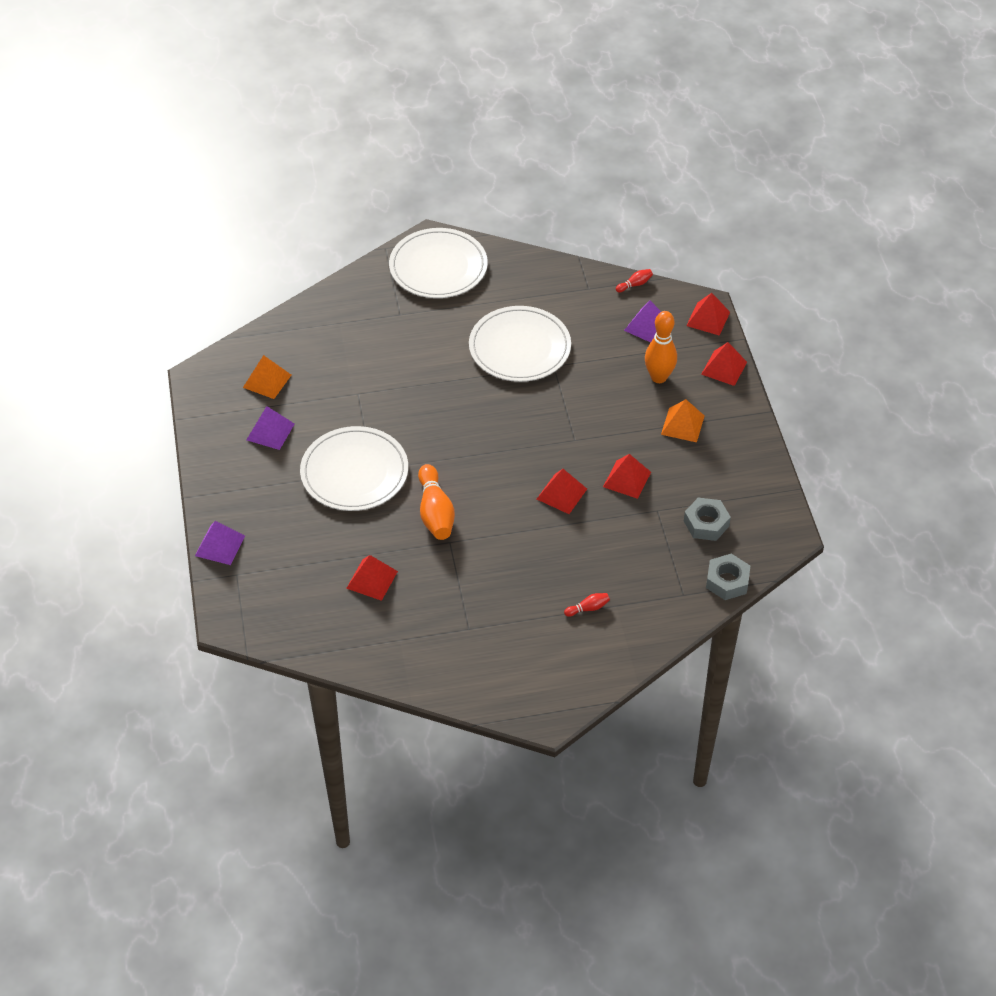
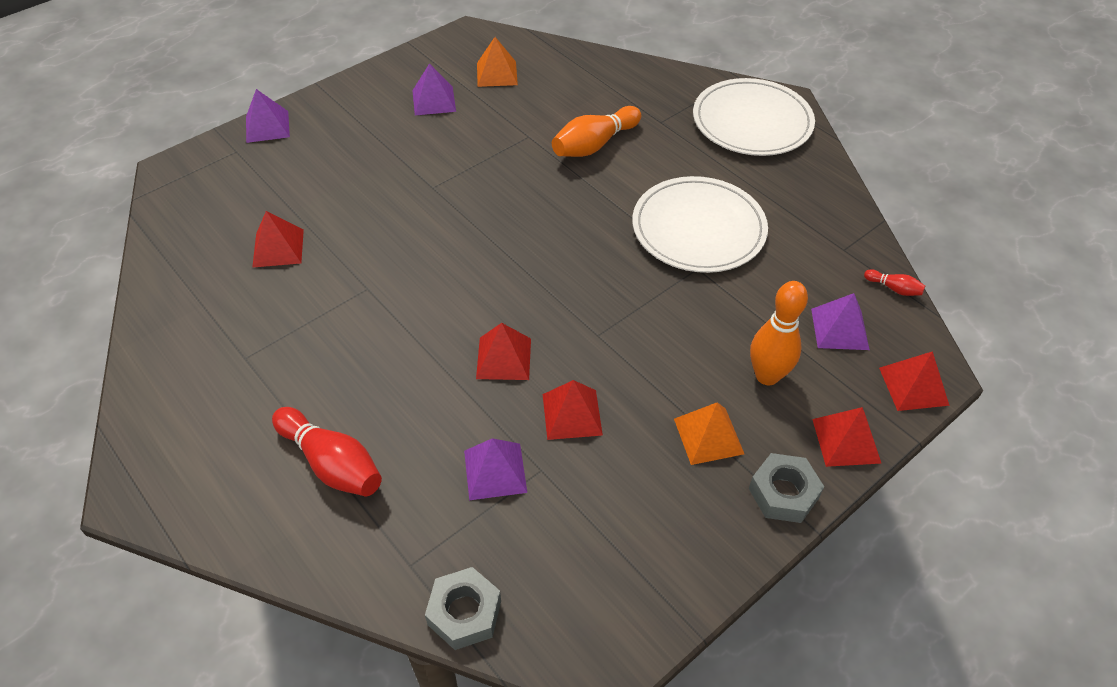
camera: 60 degrees right, 0 degrees up
white plate [300,426,408,511] -> none
orange bowling pin [418,464,455,540] -> orange bowling pin moved to [552,106,641,157]
red bowling pin [564,593,610,617] -> red bowling pin [272,407,382,496], size x2.14
grey nut [684,498,731,541] -> grey nut moved to [749,453,824,523]
none -> purple pyramid [464,438,527,500]

